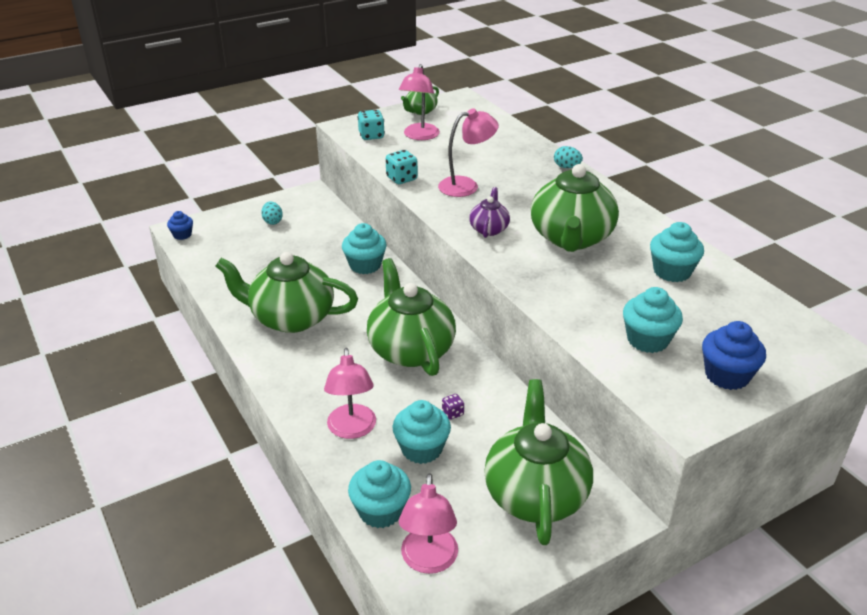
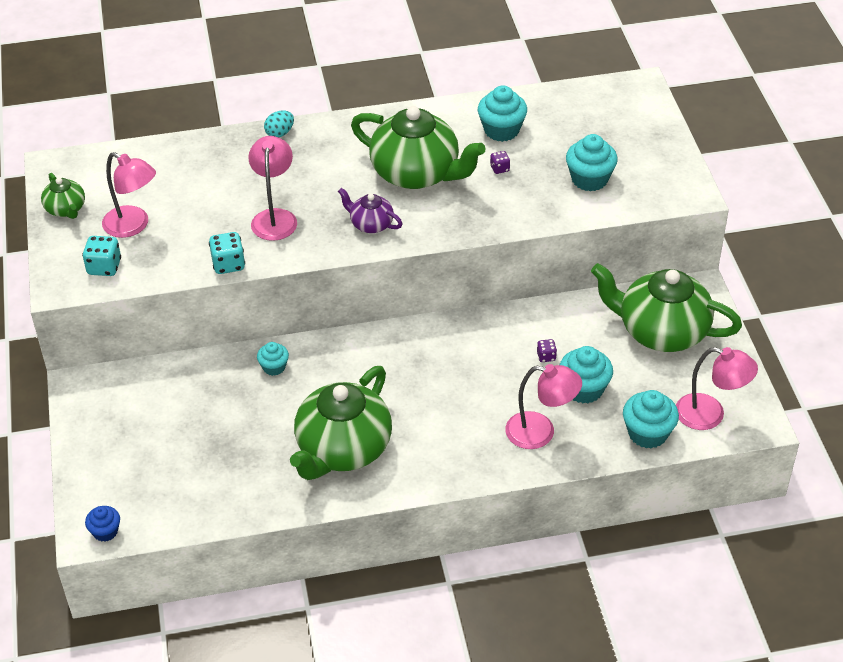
camera: 70 degrees left, 10 degrees up
turquoise egg [261,201,283,225] -> none
turquoise cupcake [342,223,387,274] -> turquoise cupcake [257,342,289,376], size x0.60
green teapot [367,258,456,376] -> none
blue cupcake [702,321,766,390] -> none
none -> purple dice [490,151,510,174]

